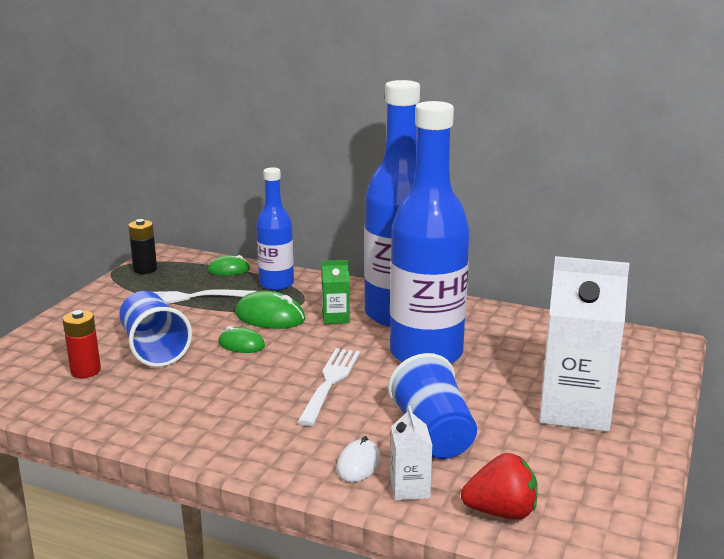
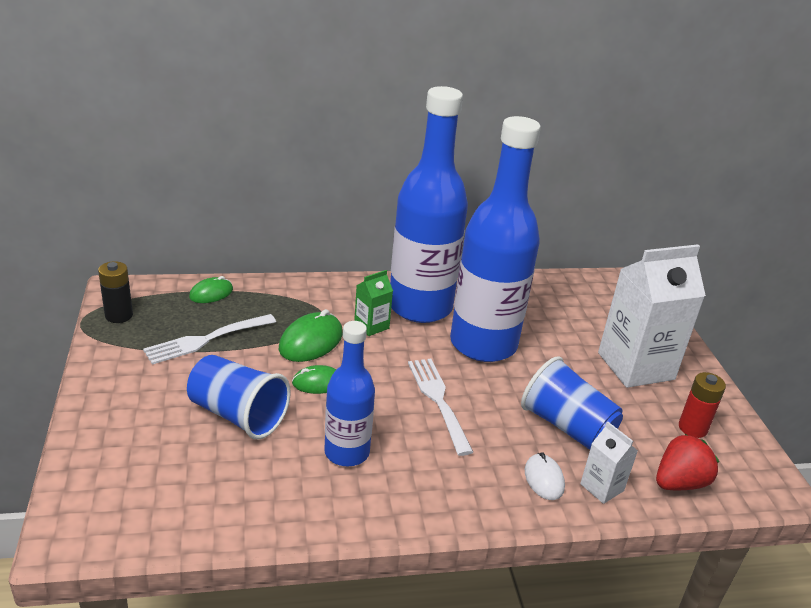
camera: 35 degrees left, 10 degrees up
red battery [63,310,101,378] -> red battery moved to [679,372,726,438]
green mouse [235,291,305,329] -> green mouse turned 45 degrees counterclockwise [279,309,343,362]
blue bottle [256,167,294,291] -> blue bottle moved to [324,321,375,466]

